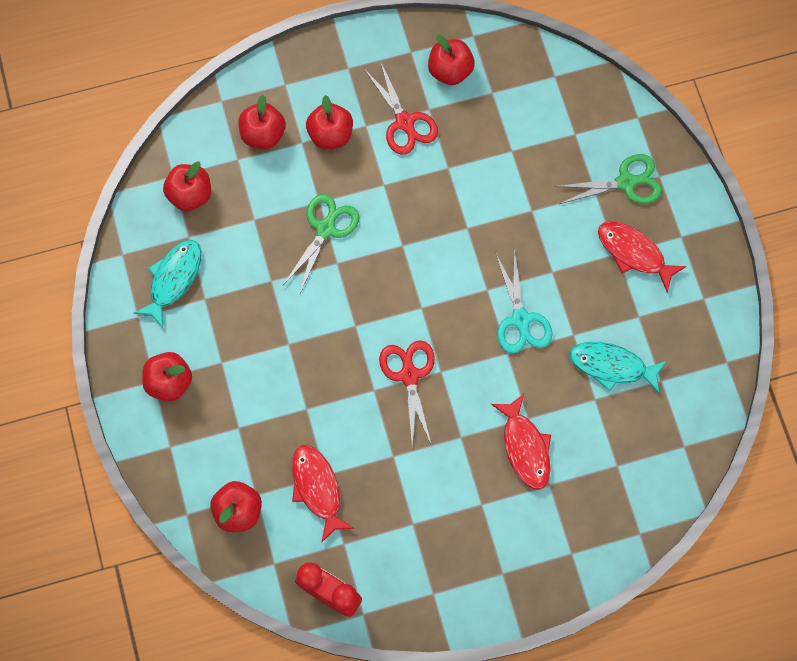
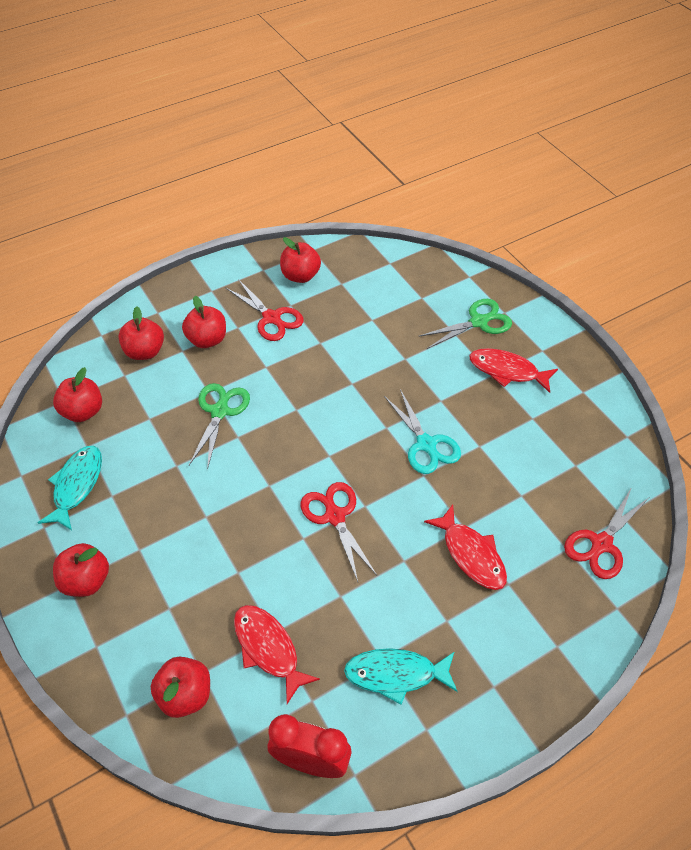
camera: 15 degrees left, 20 degrees down
turquoise fish [570,342,666,393] -> turquoise fish moved to [344,648,458,705]
none -> red scissors [564,487,649,579]

